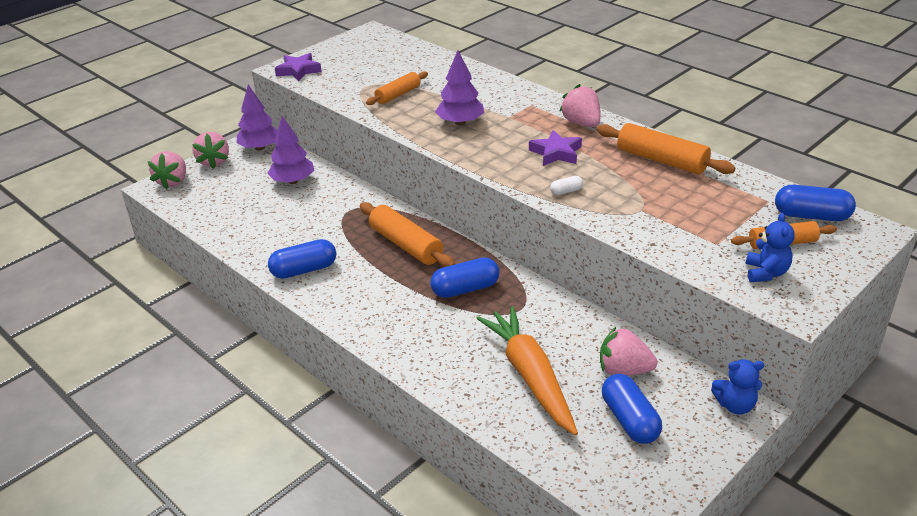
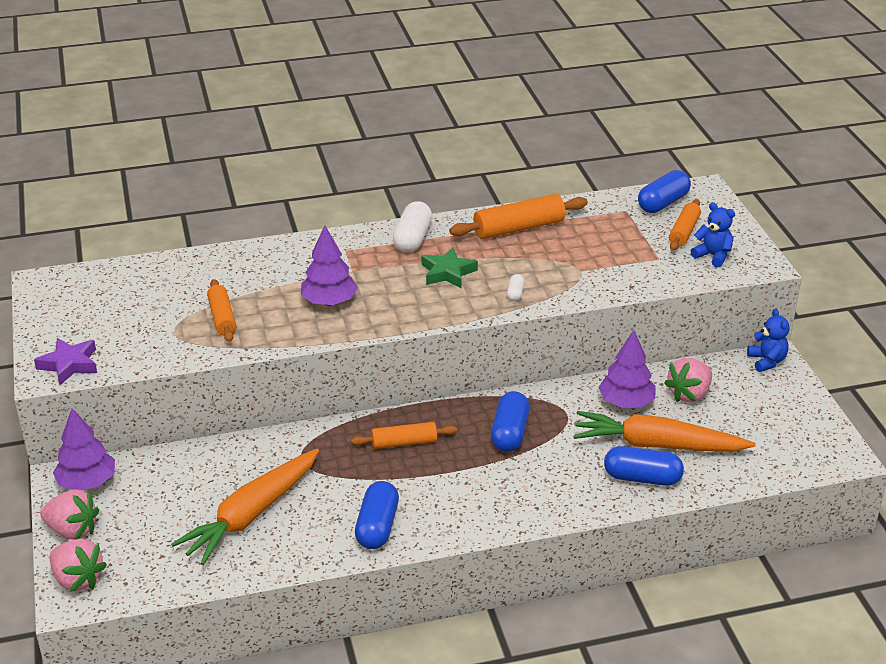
camera: 60 degrees left, 0 degrees up
purple tree [267,116,314,184] -> purple tree moved to [598,330,656,408]
orange rolling pin [360,202,455,267] -> orange rolling pin [351,422,457,449], size x0.64
purple star [529,130,582,166] -> green star [422,247,478,288]
pink strawberry [560,84,600,127] -> white capsule [393,201,432,252]
blue capsule [602,374,662,444] -> blue capsule moved to [604,446,684,486]
blue teddy bear [711,359,764,415] -> blue teddy bear turned 45 degrees counterclockwise [747,308,789,372]
none -> orange carrot [171,448,319,565]

